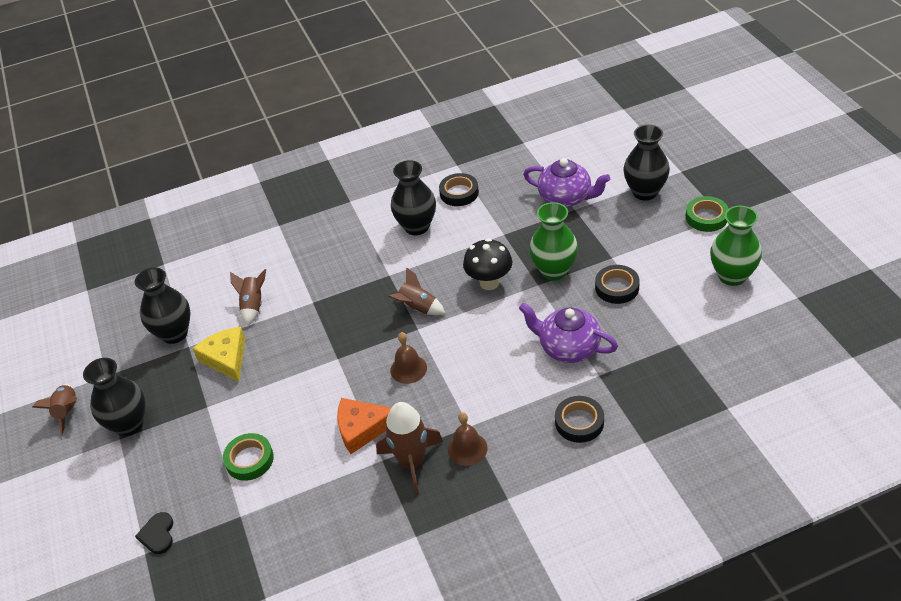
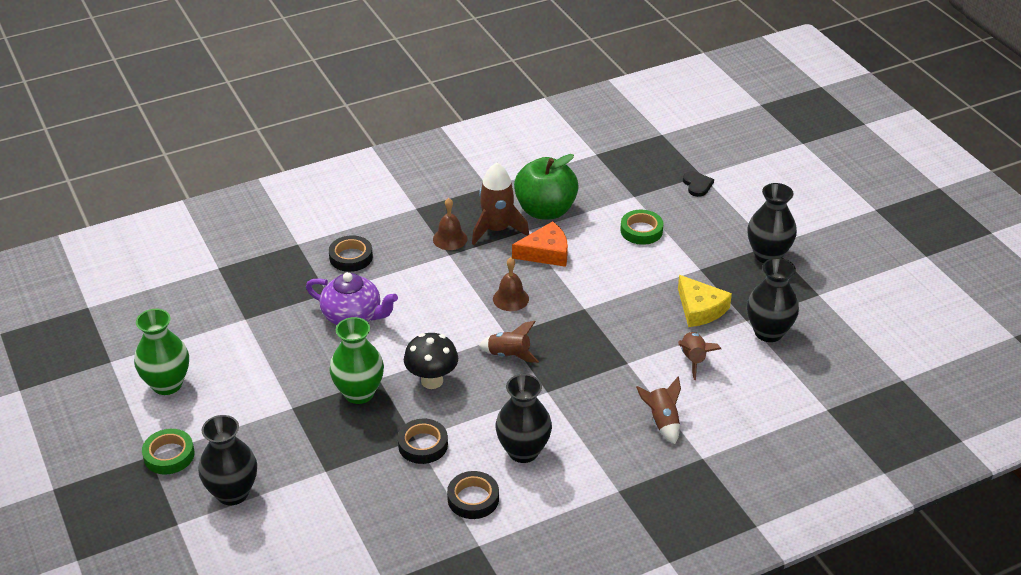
camera: 170 degrees right, 5 degrees down
brown rocket [32,384,77,435] -> brown rocket moved to [636,377,681,444]
purple teapot [523,158,610,207] -> none
black tape [595,265,640,304] -> black tape moved to [398,419,448,464]
none -> green apple [514,154,579,220]

